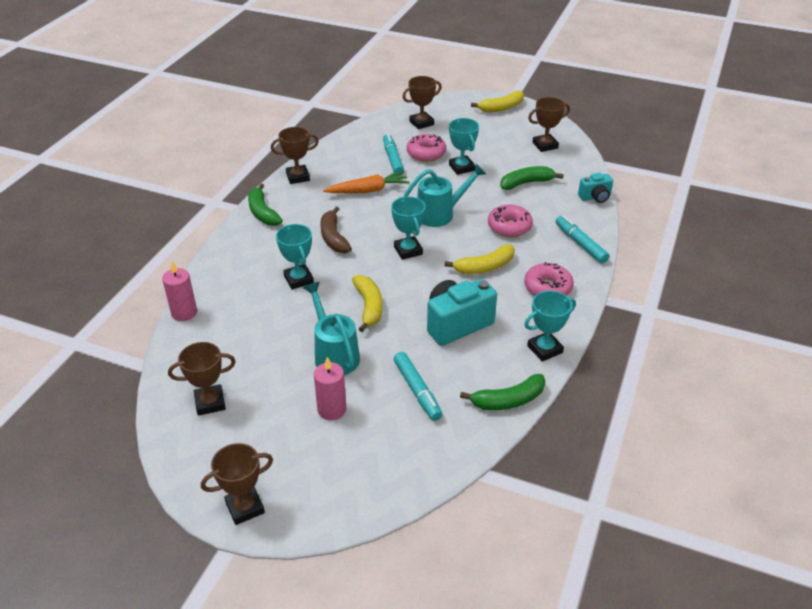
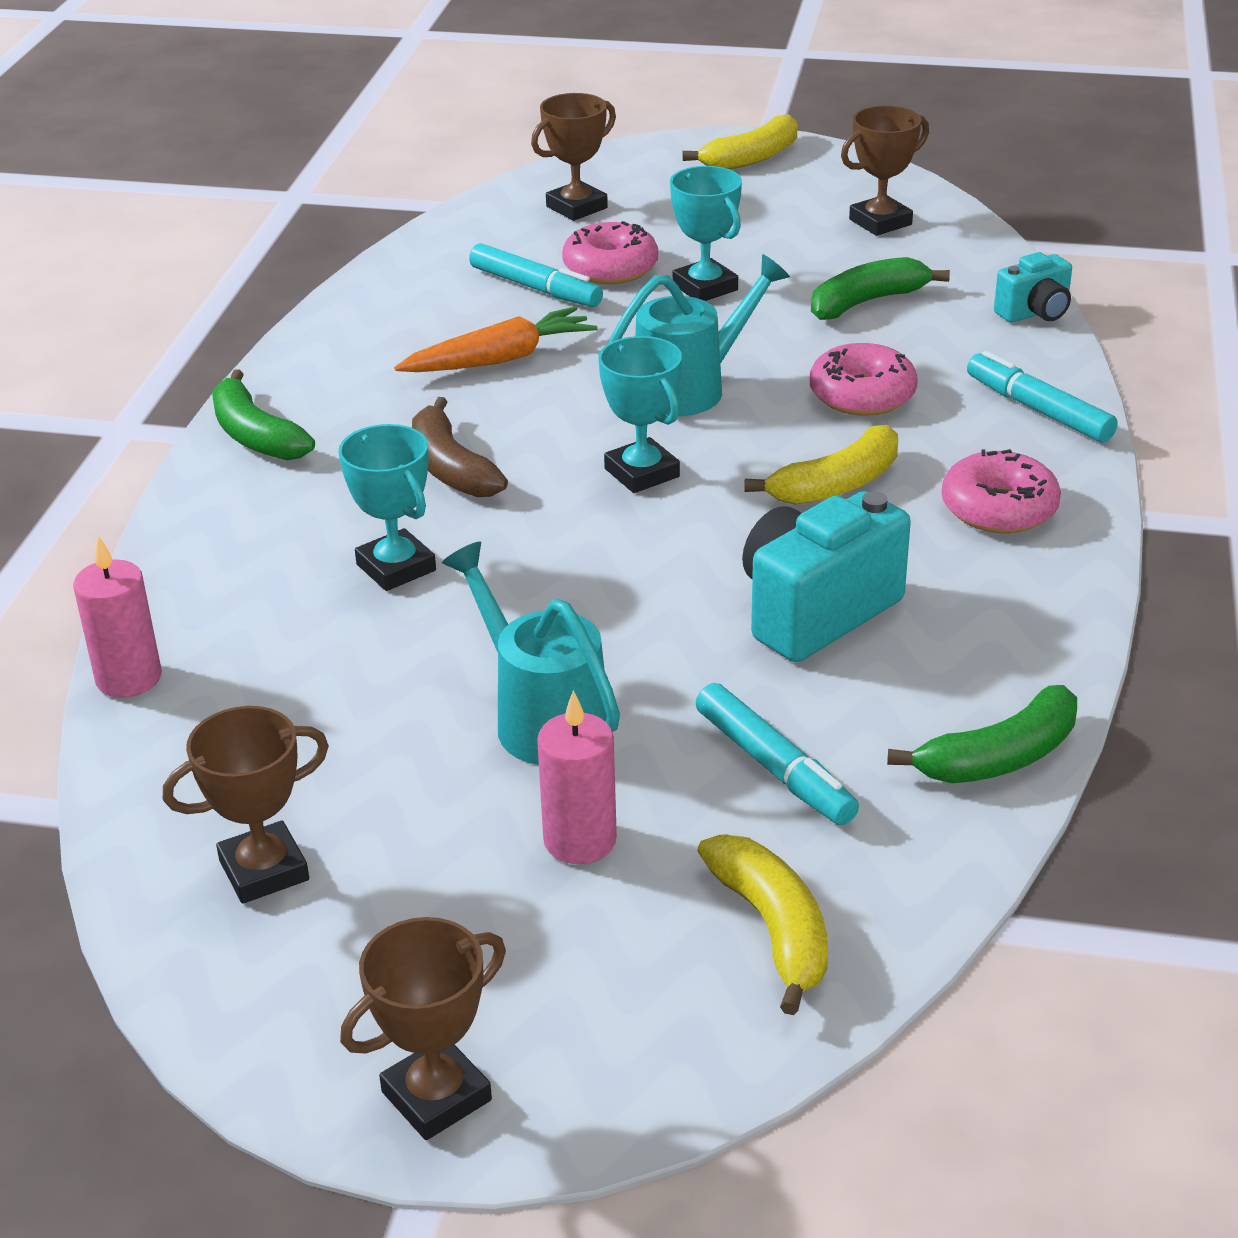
camera: 10 degrees left, 5 degrees down
brown trophy [271,127,319,184] -> none
yellow banana [352,275,382,332] -> yellow banana moved to [697,834,828,1015]
turquoise marker [383,133,404,176] -> turquoise marker turned 150 degrees clockwise [469,243,603,307]
turquoise trophy [524,291,576,362] -> none

